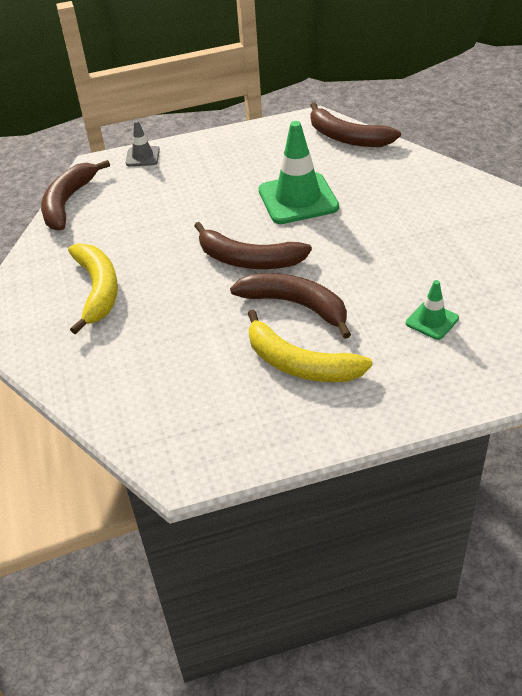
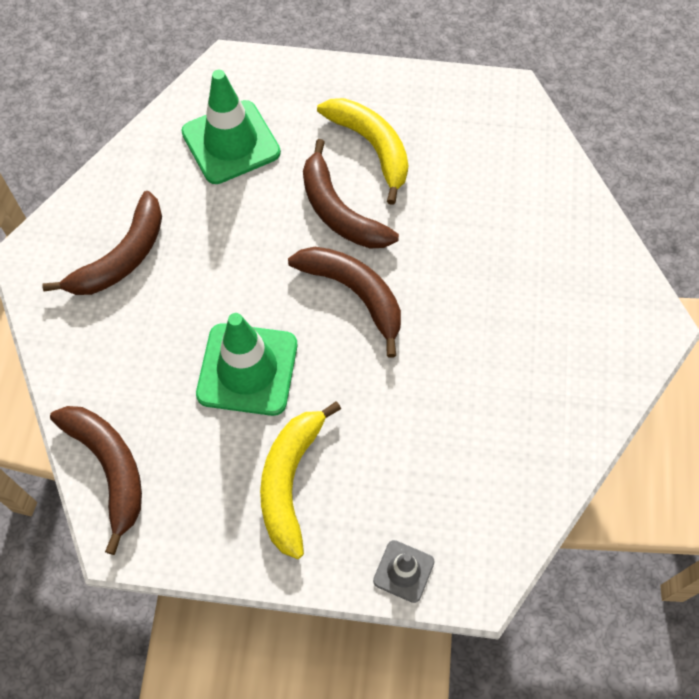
camera: 160 degrees left, 20 degrees up
brown banana [41,160,110,230] -> brown banana moved to [42,191,162,295]
yellow banana [68,243,118,334] -> yellow banana moved to [260,401,341,559]
green traffic cone [406,280,459,340] -> green traffic cone [181,70,281,184], size x1.97

